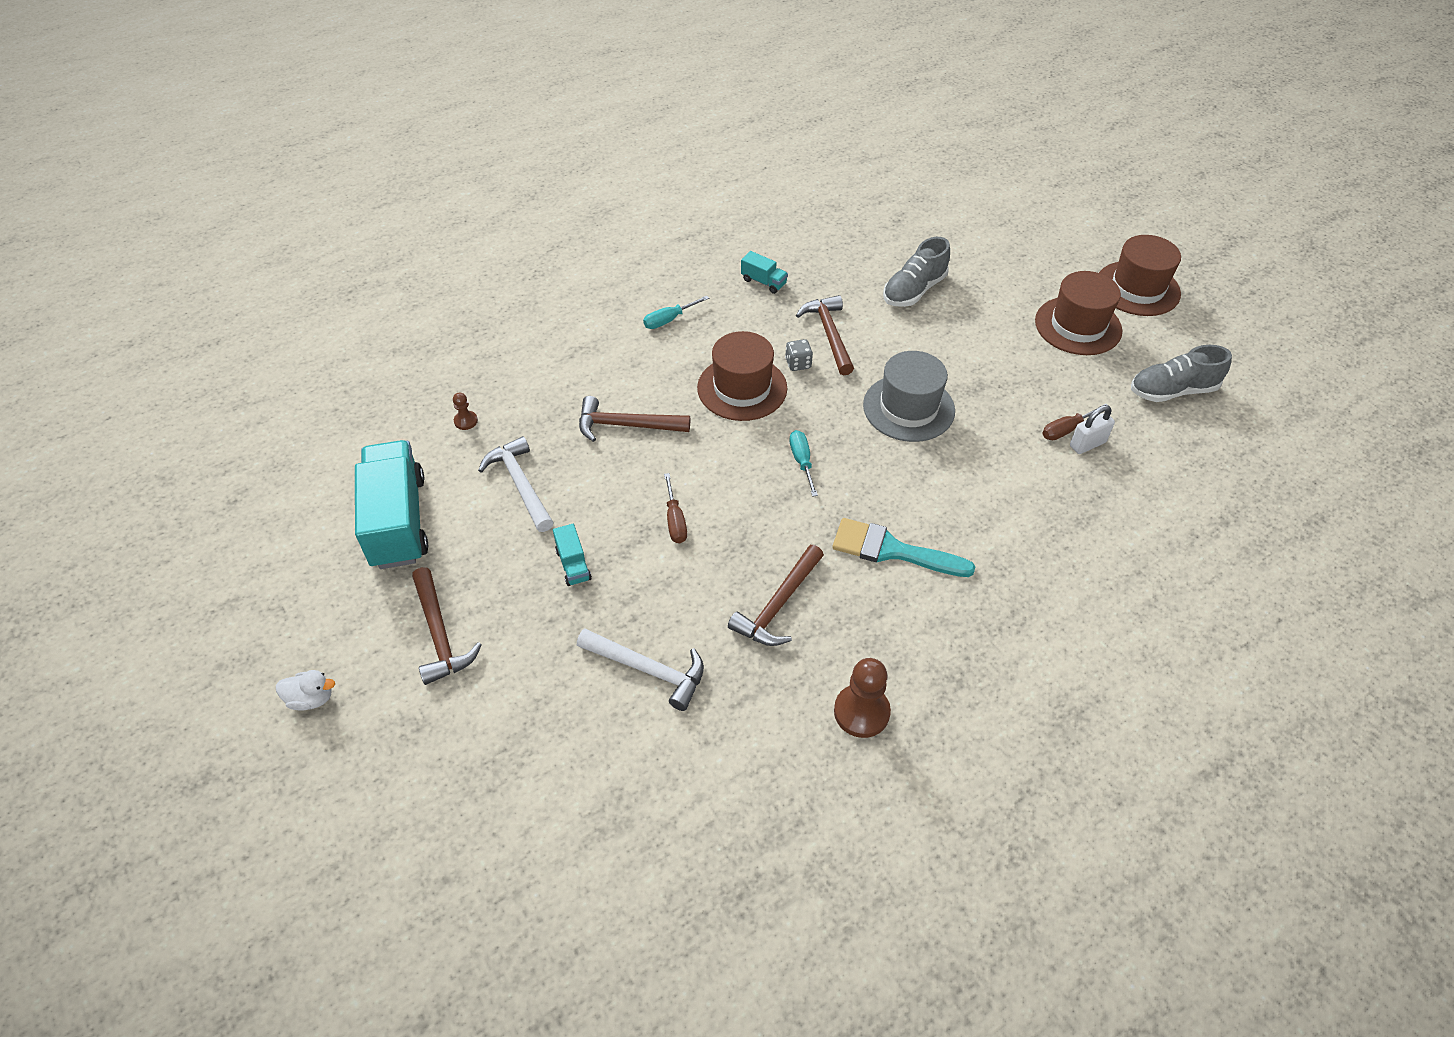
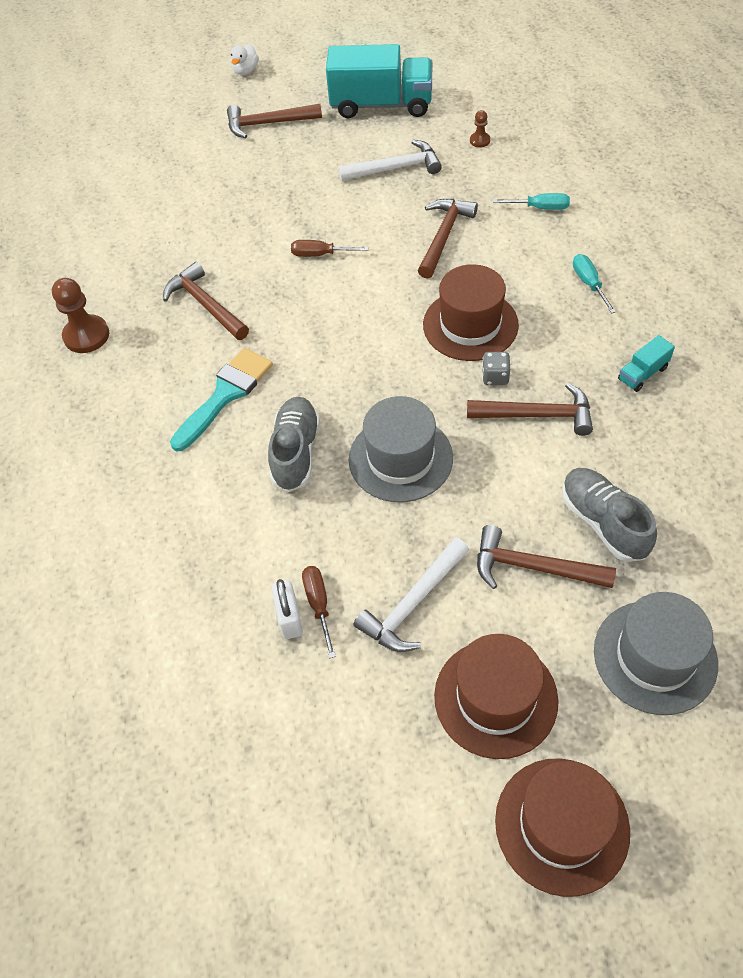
camera: 110 degrees right, 5 degrees up
turquoise truck [553,524,592,586] -> none
white hammer [577,629,704,711] -> white hammer moved to [354,537,469,652]
turquoise screwdriver [789,430,818,497] -> turquoise screwdriver moved to [493,193,570,210]
grey shoe [1131,345,1232,402] -> grey shoe moved to [268,397,320,492]
none -> brown hammer [477,525,616,589]
none -> grey hat [594,592,718,715]

